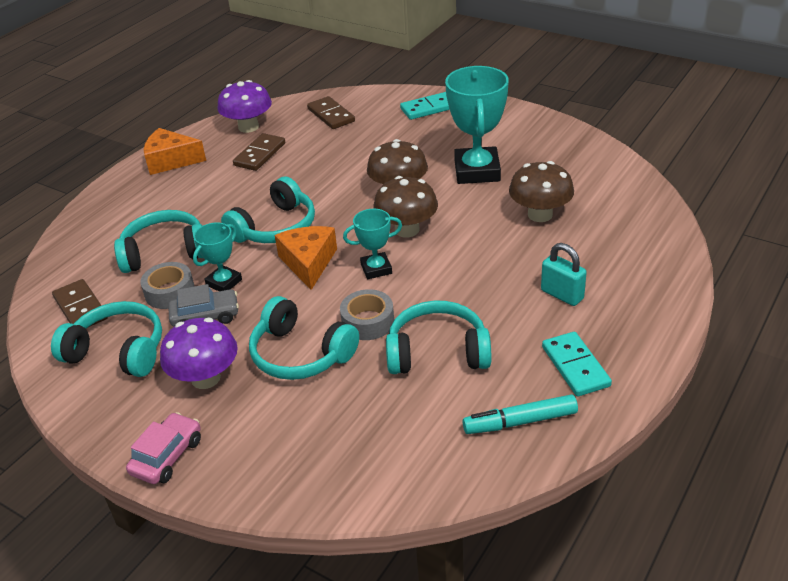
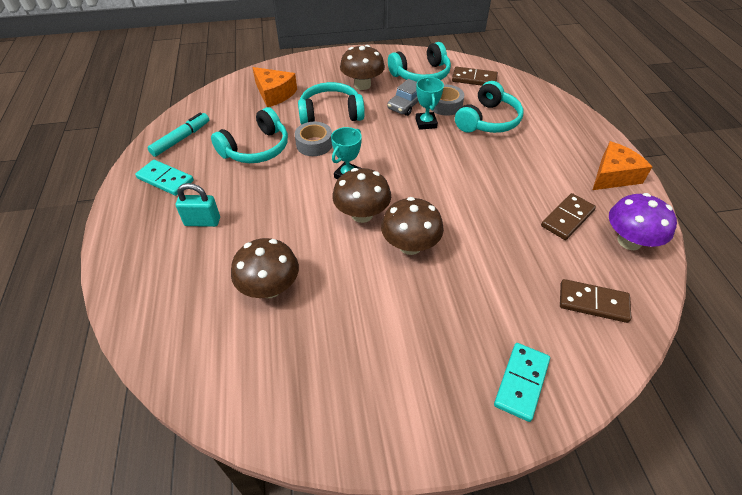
camera: 135 degrees right, 10 degrees up
pink car [126,412,201,484] -> none
purple mushroom [160,318,238,389] -> brown mushroom [340,45,385,90]
turquoise headphones [221,176,315,243] -> none
brown domino [233,133,285,171] -> brown domino turned 60 degrees clockwise [541,193,596,240]
orange cheese [275,226,337,290] -> orange cheese moved to [252,67,297,107]
turquoise trophy [445,66,509,184] -> none

